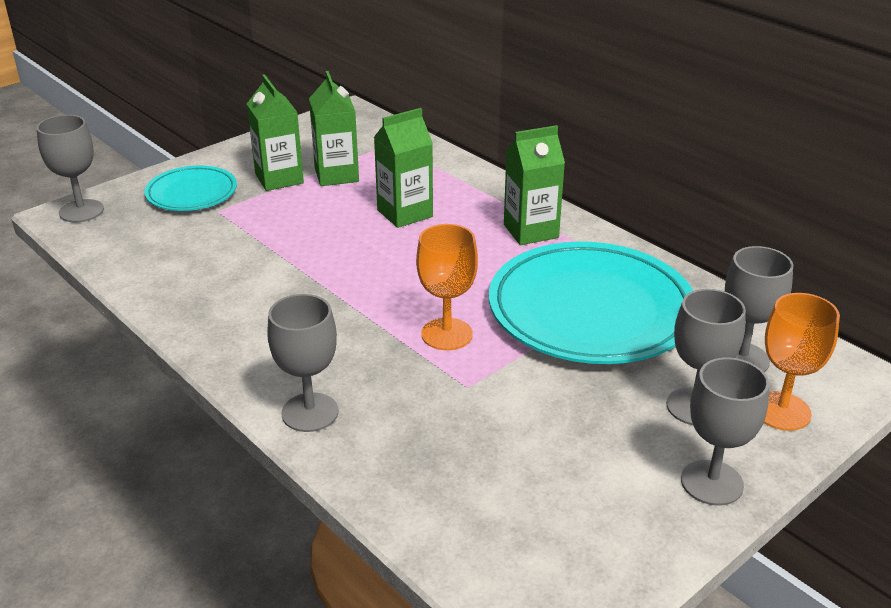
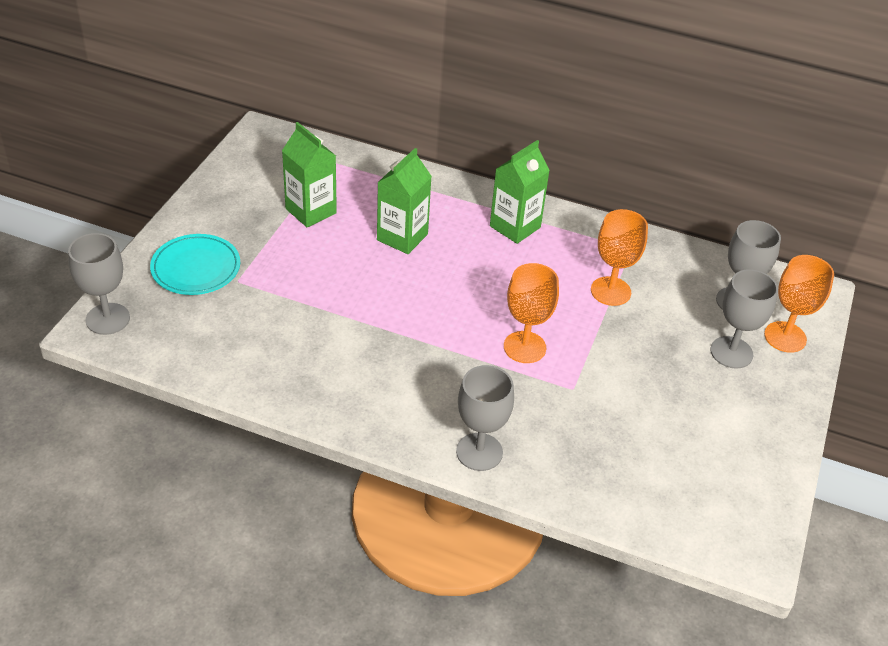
camera: 30 degrees left, 10 degrees up
green carton [247,74,304,191] -> none
turquoise plate [489,242,693,364] -> orange goblet [591,209,648,306]
grey goblet [681,357,769,506] -> none

